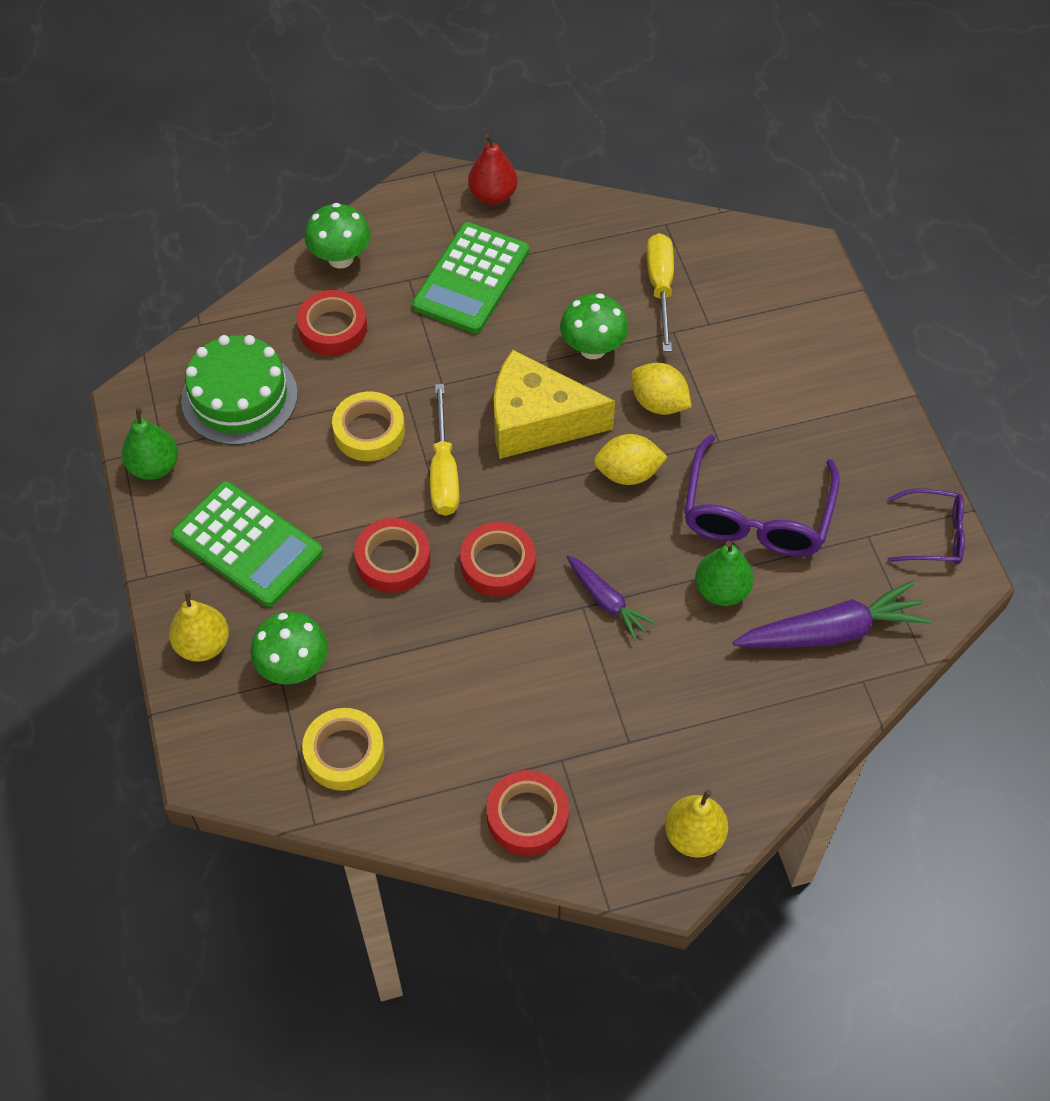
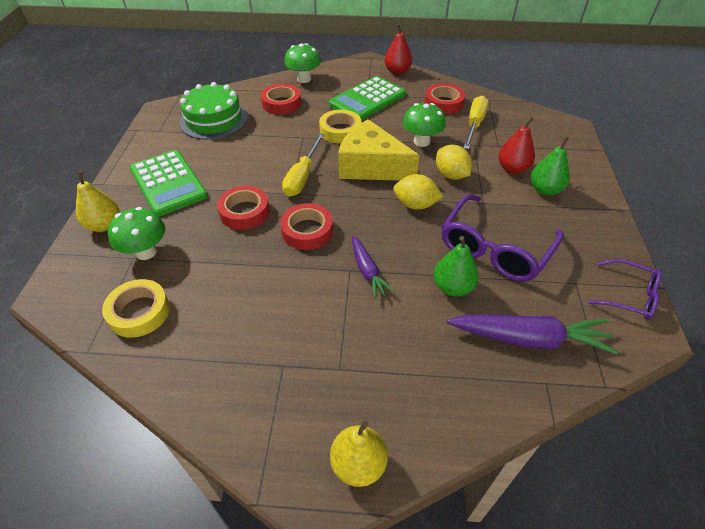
camera: 20 degrees right, 10 degrees down
green pear [122,407,178,480] -> green pear moved to [531,136,570,196]
yellow tape [332,392,405,461] -> yellow tape moved to [319,110,362,144]
red tape [487,770,569,856] -> red tape moved to [424,84,465,114]
none -> red pear [498,117,535,174]

